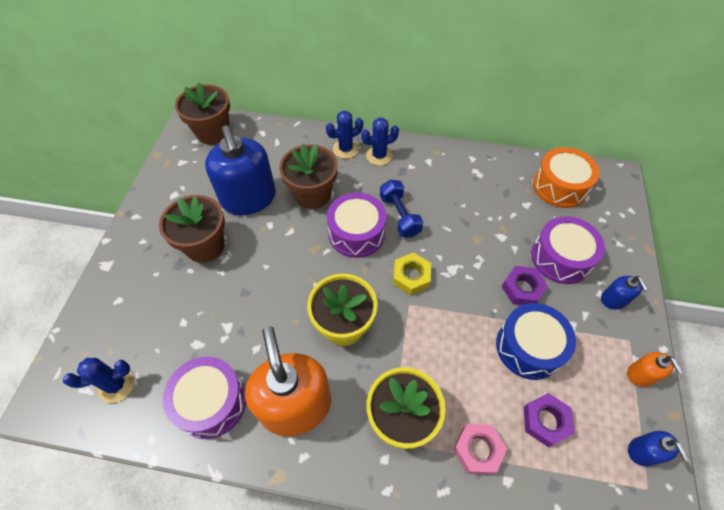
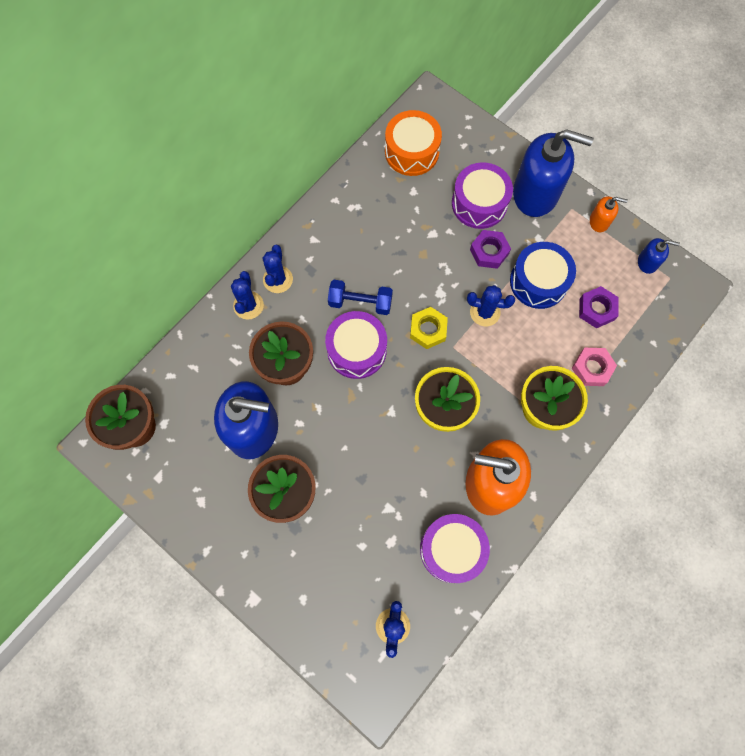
camera: 60 degrees left, 15 degrees up
blue soap dispenser [601,276,648,310] -> blue soap dispenser [513,129,593,217], size x2.25
none -> blue cactus [467,285,515,326]

